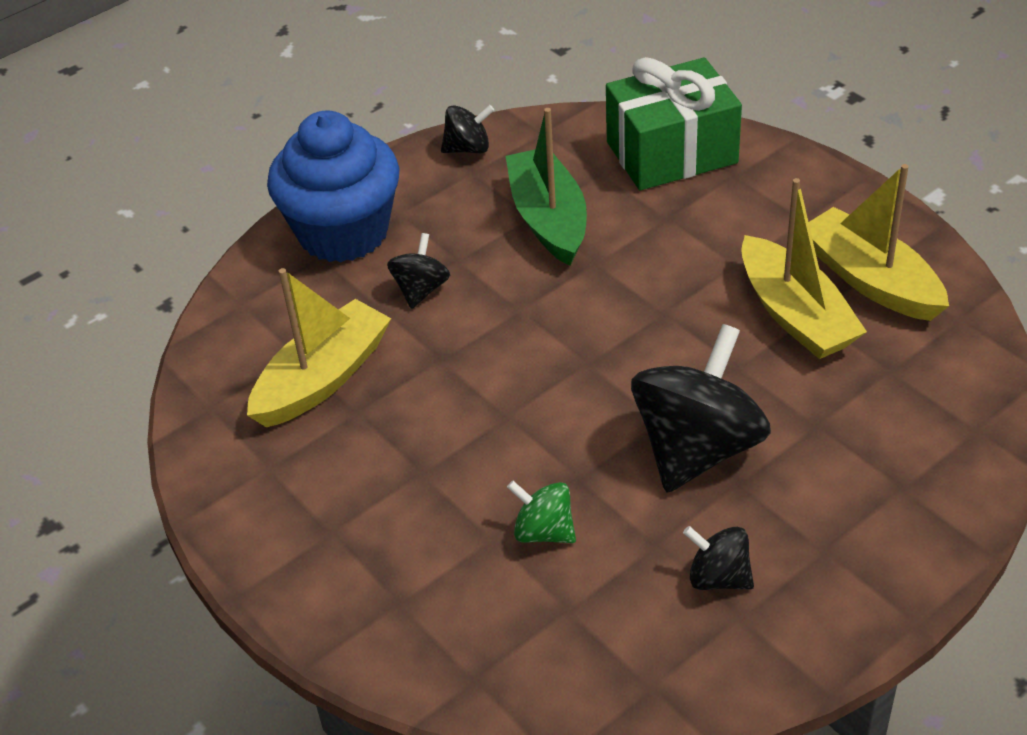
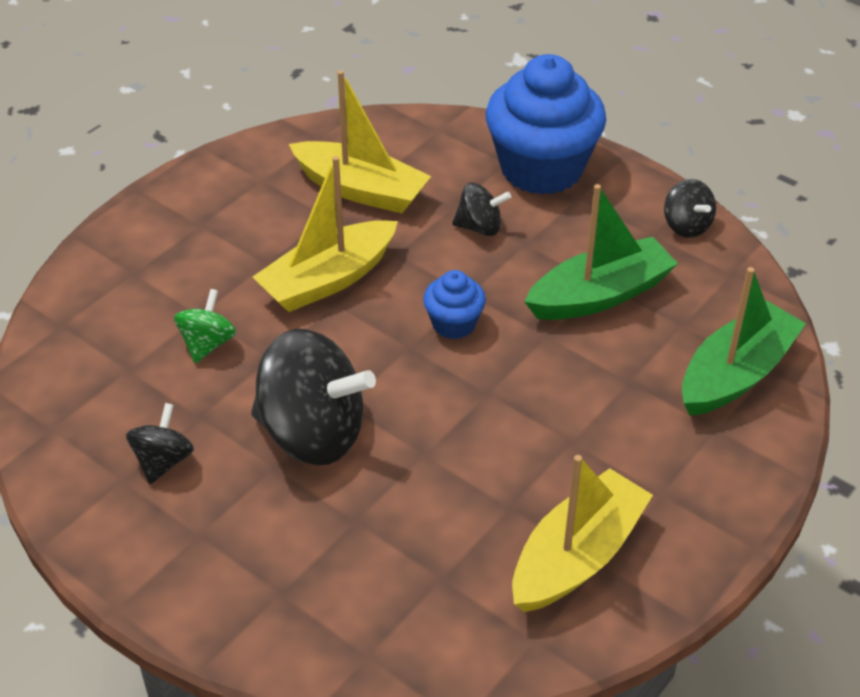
camera: 75 degrees right, 0 degrees up
green gift [606,57,742,190] -> green boat [682,267,806,416]
yellow boat [741,178,867,359] -> yellow boat moved to [253,156,398,312]
none -> blue cupcake [423,270,486,339]

